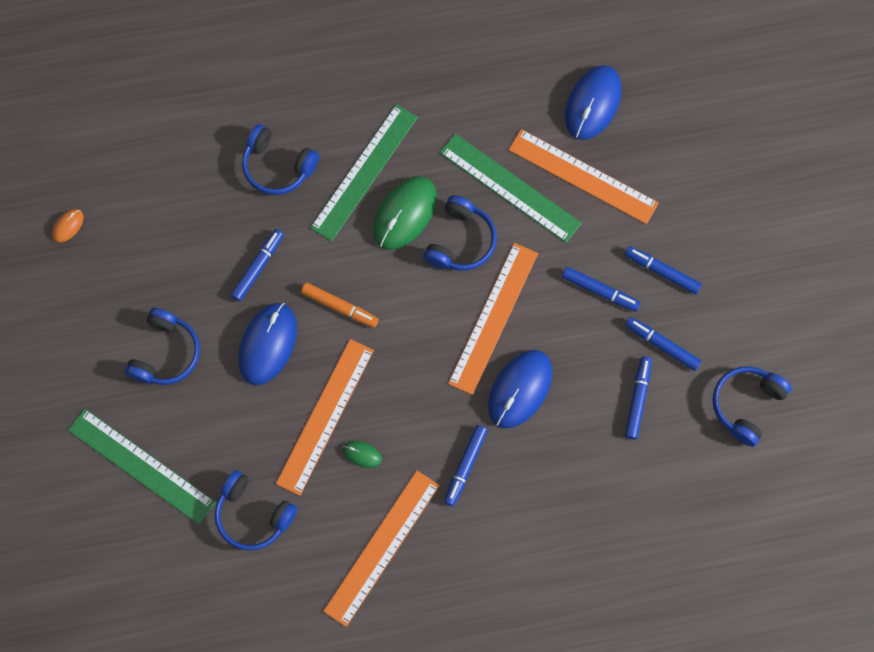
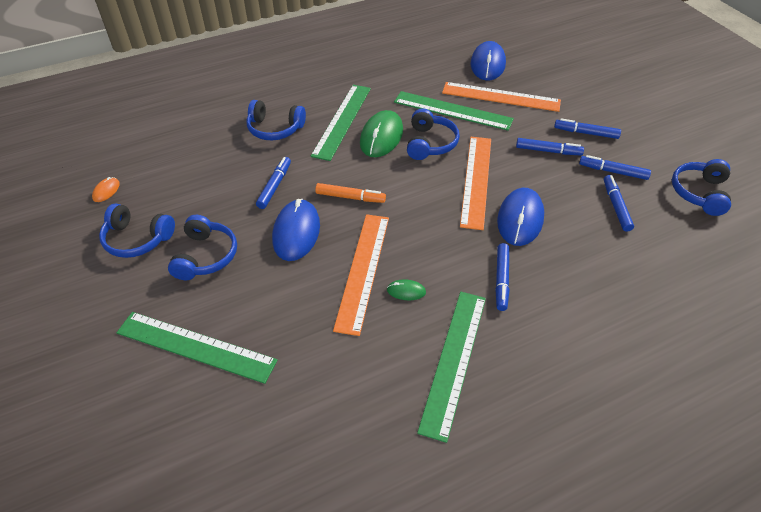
camera: 15 degrees left, 25 degrees down
blue headphones [215,470,298,551] -> blue headphones moved to [99,203,175,258]
orange ruler [323,471,440,627] -> green ruler [417,292,486,443]

